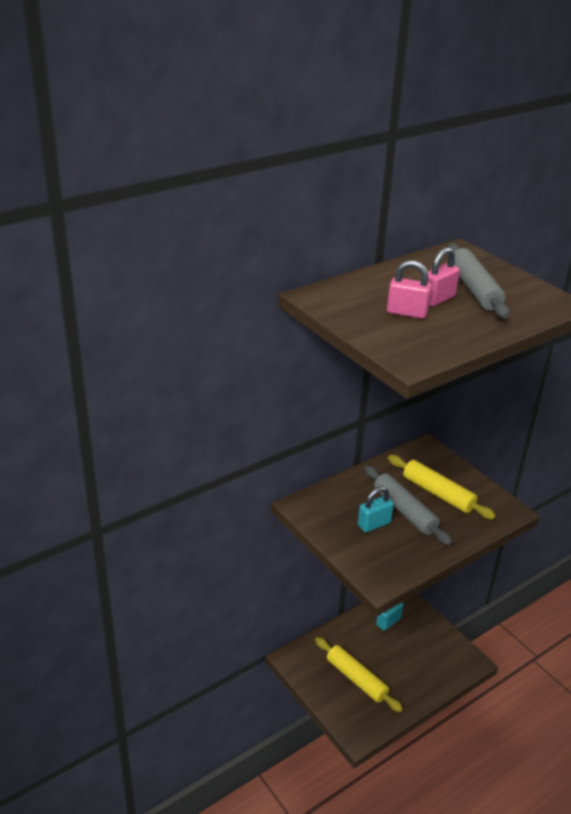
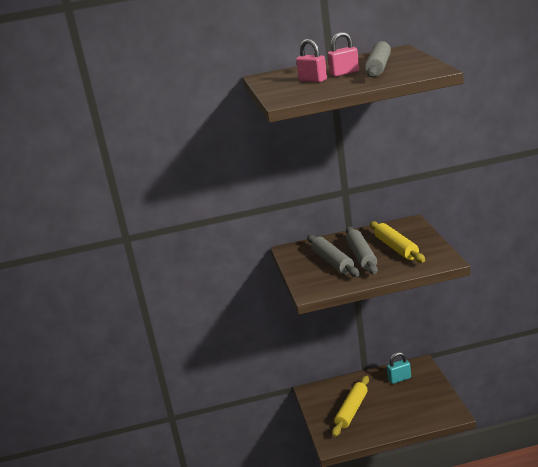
camera: 30 degrees right, 10 degrees down
yellow rolling pin [315,637,403,712] -> yellow rolling pin turned 45 degrees clockwise [332,376,369,437]
turquoise padlock [358,486,394,532] -> grey rolling pin [307,235,359,277]

